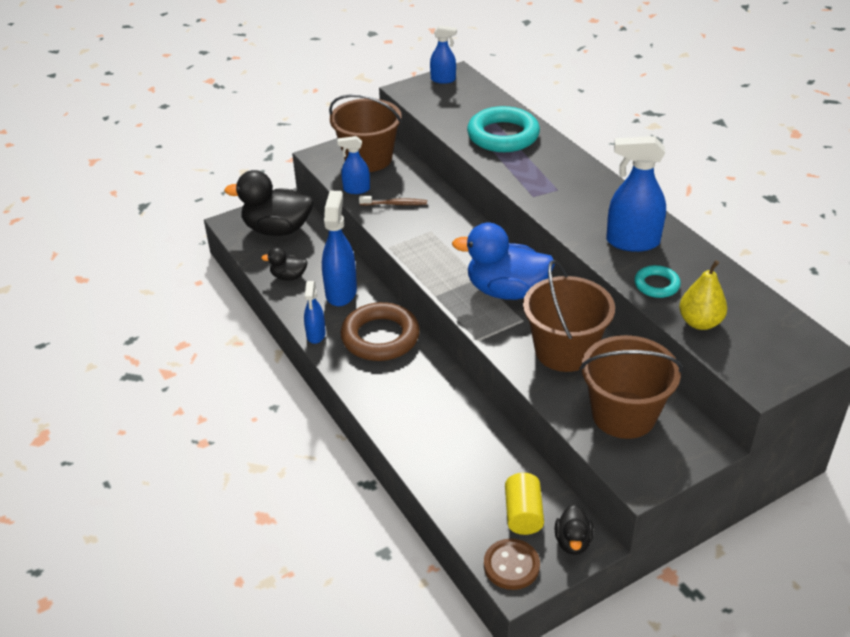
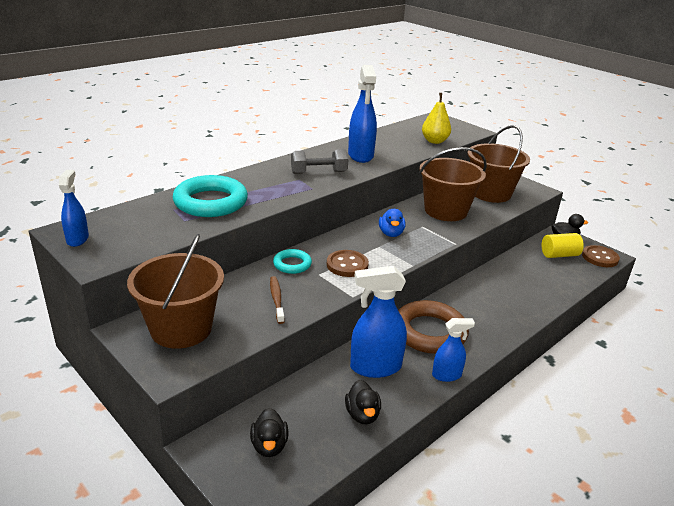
camera: 105 degrees left, 10 degrees down
black duck [224,170,313,236] -> black duck [250,408,289,457], size x0.50
blue spray bottle [337,136,370,194] -> none
blue duck [452,223,555,300] -> blue duck [379,209,406,237], size x0.50
turquoise ring [634,265,681,298] -> turquoise ring moved to [273,249,312,274]
none -> grey dumbbell [291,149,349,174]
none -> brown button [327,250,369,277]

